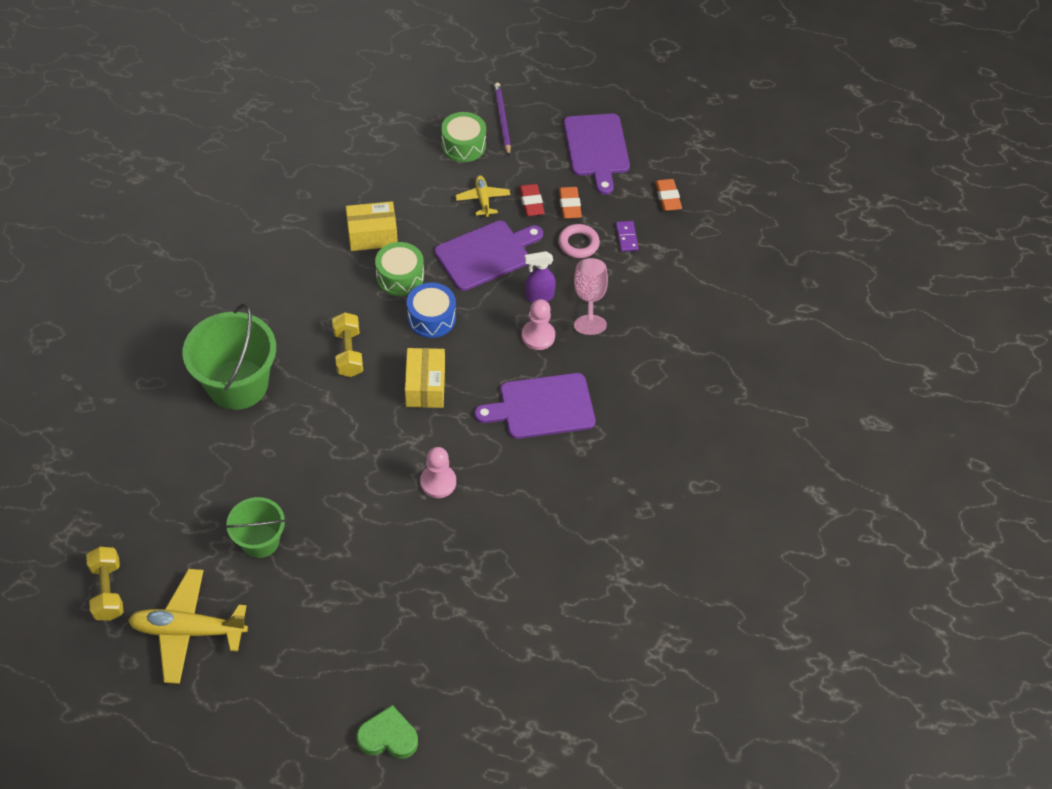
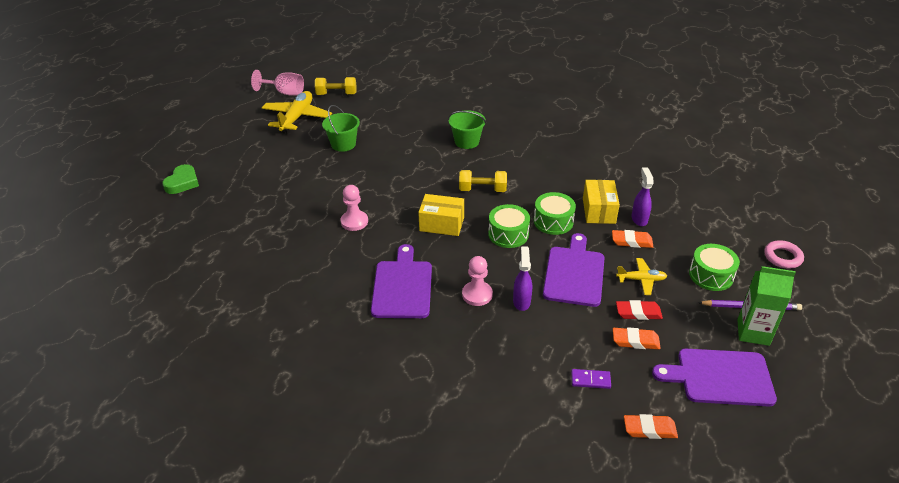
camera: 105 degrees right, 15 degrees down
green bucket [183,304,276,410] -> green bucket [448,110,486,149], size x0.59
blue drum [407,282,456,338] -> green drum [488,204,530,248]
purple cutting board [434,221,543,291] -> purple cutting board turned 150 degrees counterclockwise [543,233,605,307]
pink ring [558,224,600,258] -> pink ring moved to [764,240,804,269]
pink goblet [574,258,608,335] -> pink goblet moved to [251,70,304,96]
none -> orange eraser [612,230,653,248]
none -> purple spray bottle [632,167,654,226]
none -> green carton [737,266,796,346]

